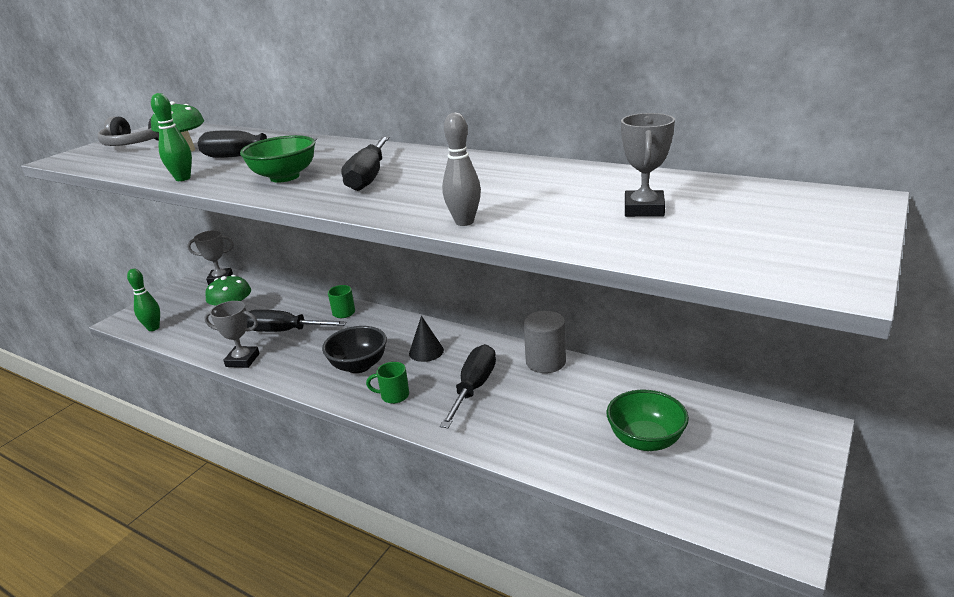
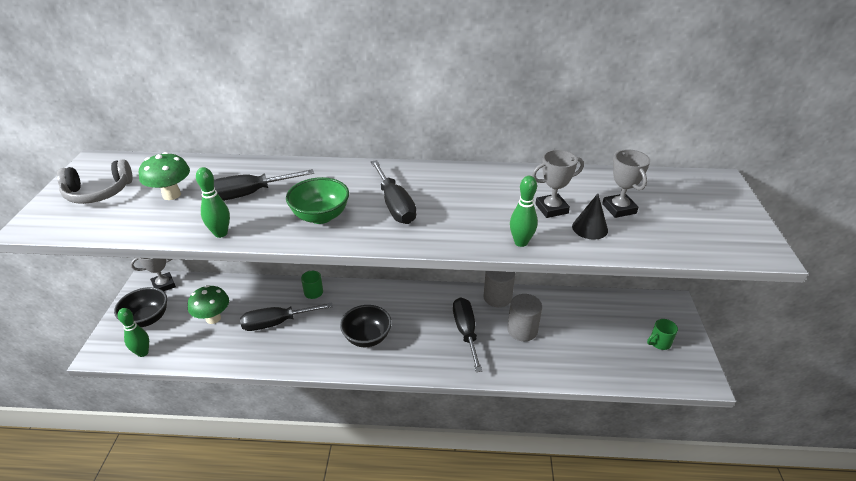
camera: 30 degrees left, 10 degrees up
grey trophy [204,301,260,368] -> grey trophy moved to [532,150,584,218]
green mug [366,362,409,404] -> green mug moved to [647,319,678,350]
black cone [409,315,444,362] -> black cone moved to [572,193,608,240]
grey bowling pin [442,112,481,226] -> green bowling pin [510,176,538,247]
green bowl [606,390,689,451] -> none
none -> black bowl [114,287,167,327]
none -> grey cylinder [507,294,542,341]

